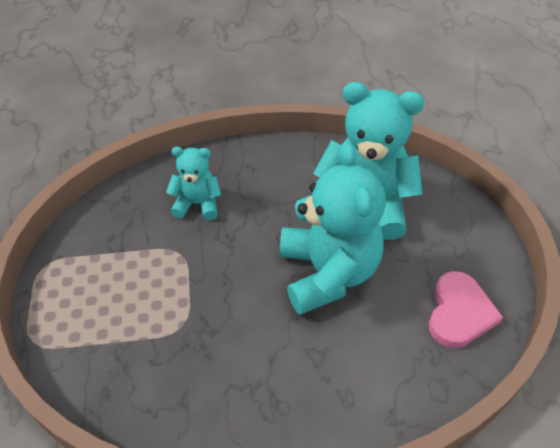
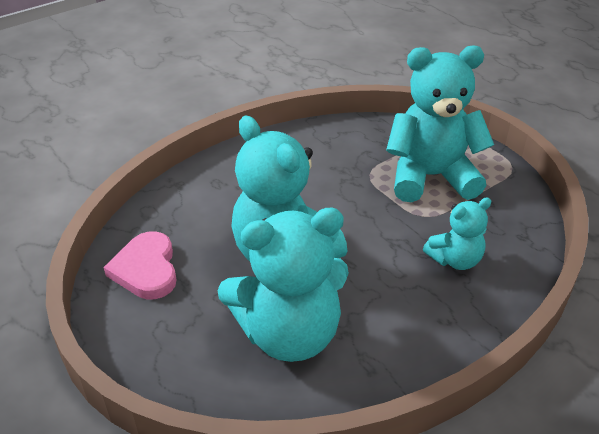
camera: 150 degrees right, 10 degrees down
none -> turquoise teddy bear [386,46,494,203]

